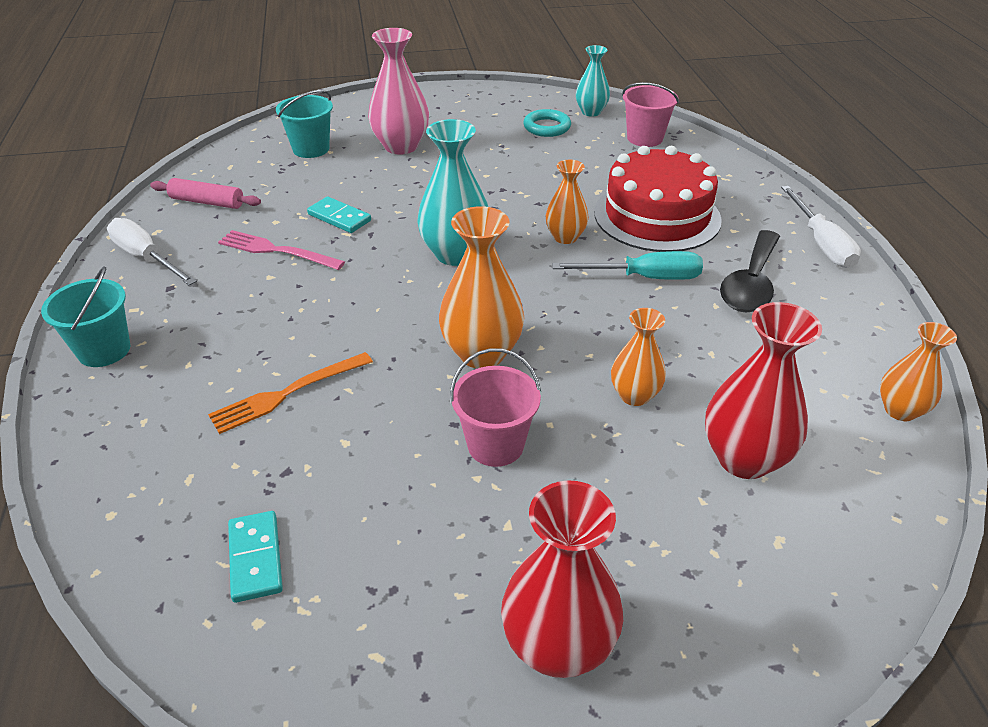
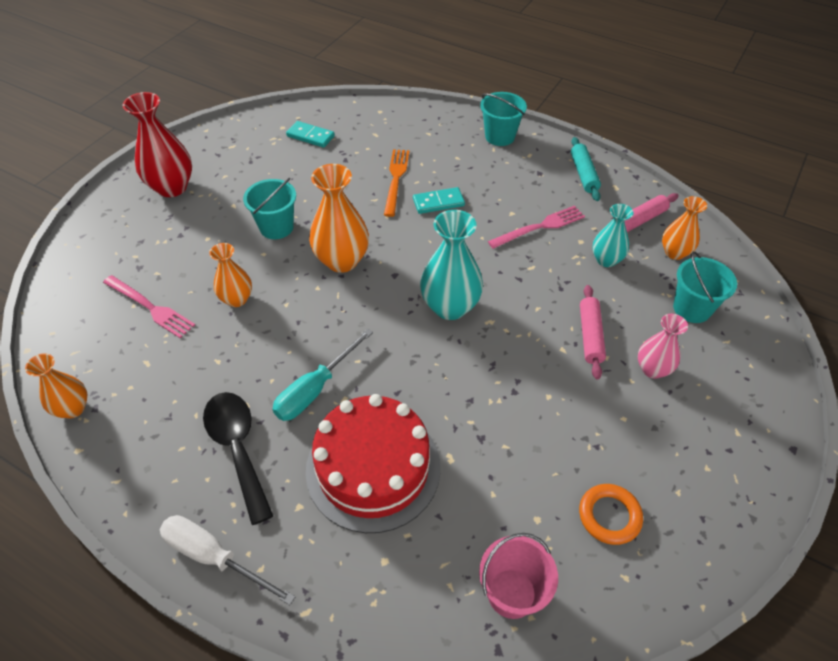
camera: 130 degrees right, 10 degrees up
white screwdriver [107,218,197,285] -> turquoise rolling pin [571,137,601,201]
turquoise domino [307,197,371,233] -> turquoise domino moved to [413,187,465,214]
pink vase [368,28,429,155] -> pink vase [638,314,688,379], size x0.61
pink bucket [450,348,541,467] -> turquoise bucket [243,178,296,239]
turquoise ring [523,109,571,137] -> orange ring [579,484,643,545]
orange vase [546,160,589,244] -> orange vase moved to [662,196,707,260]
turquoise vase [576,45,610,117] -> turquoise vase moved to [592,204,633,267]
red vase [705,302,822,479] -> pink fork [103,275,195,338]
none -> pink rolling pin [580,285,606,379]

